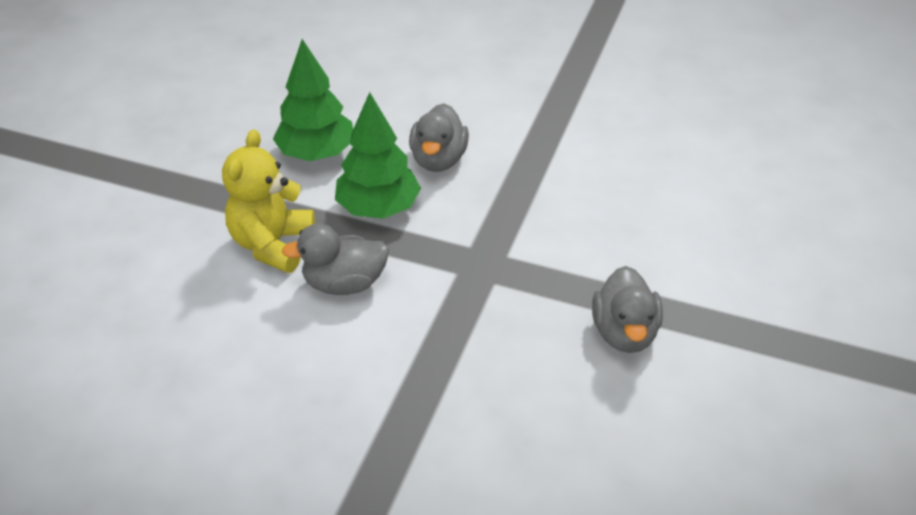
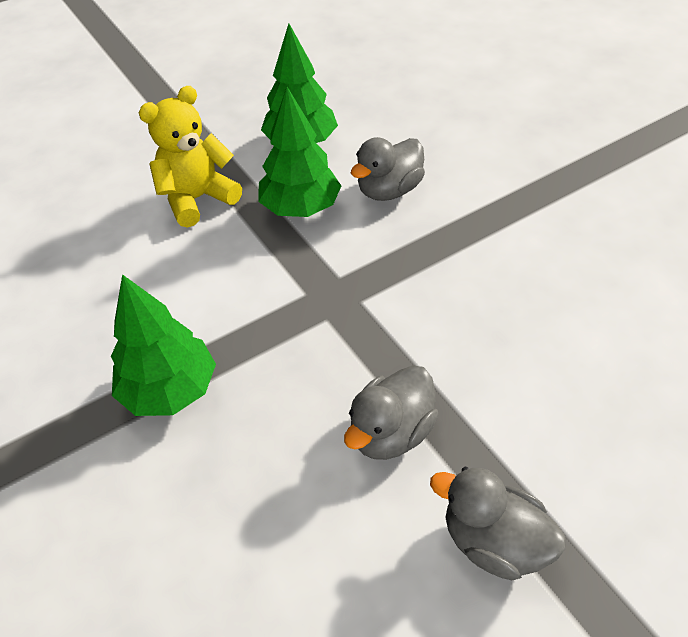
camera: 40 degrees right, 5 degrees up
grey duck [282,223,389,295] -> grey duck moved to [430,467,566,580]
none -> green tree [111,274,216,416]

